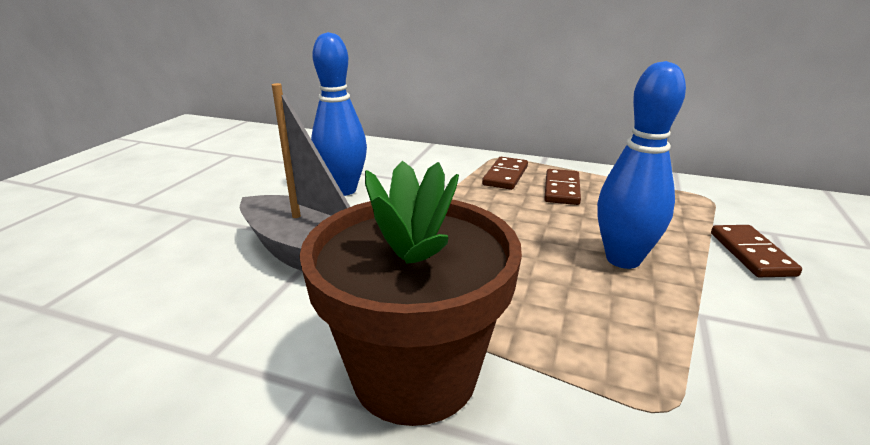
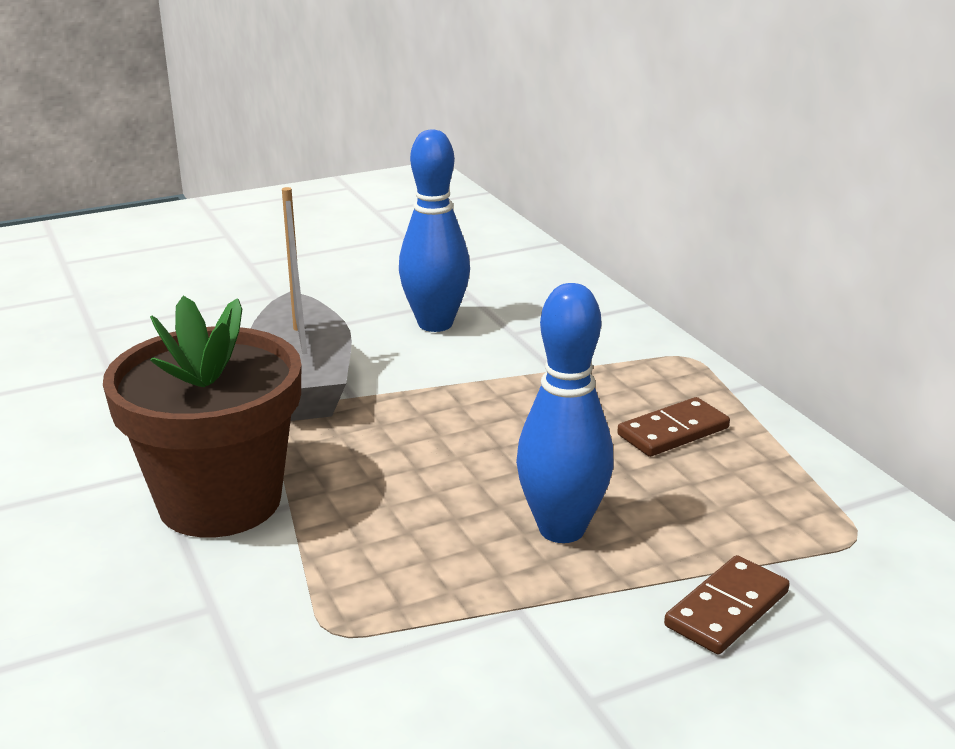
camera: 45 degrees right, 0 degrees up
brown domino [482,157,528,190] -> none

